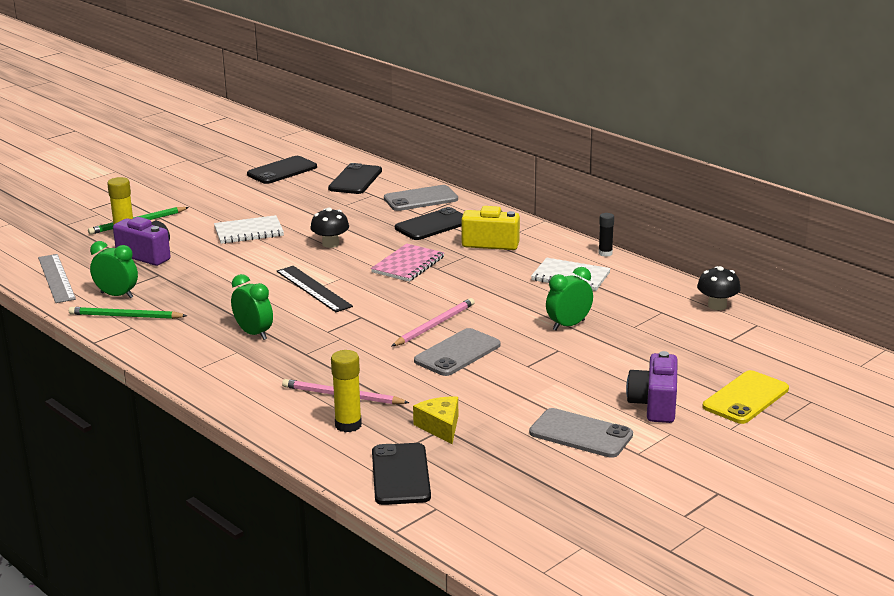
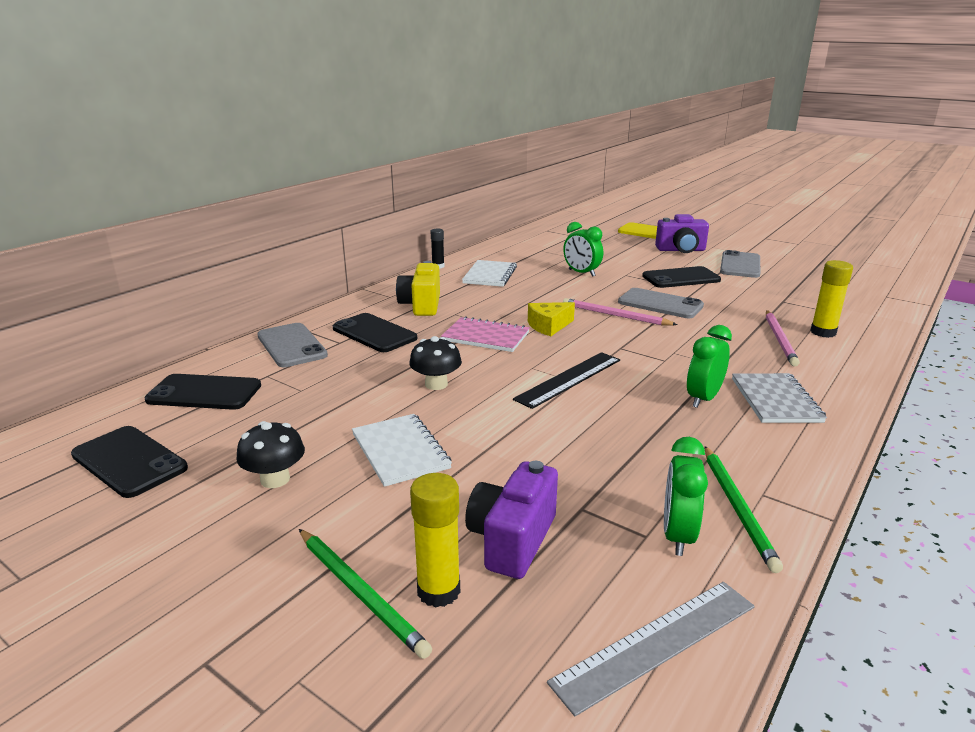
camera: 100 degrees left, 0 degrees up
black phone [372,443,431,505] -> black phone moved to [642,266,721,288]
yellow cheese [413,397,458,444] -> yellow cheese moved to [528,302,575,336]
black mushroom [697,266,741,310] -> black mushroom moved to [236,421,305,488]
none -> grey notebook [732,373,827,423]

